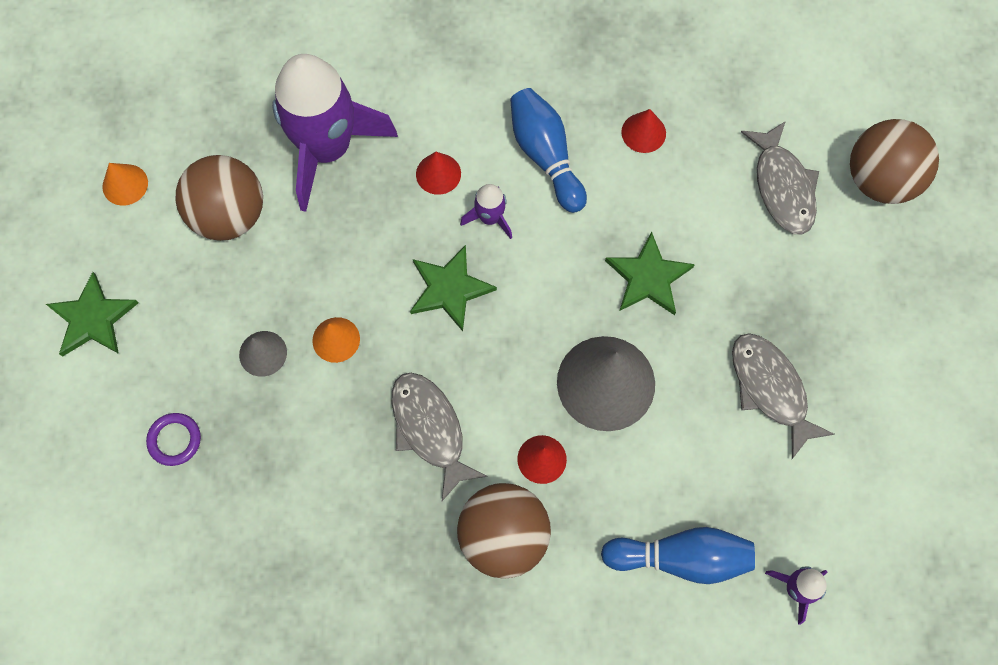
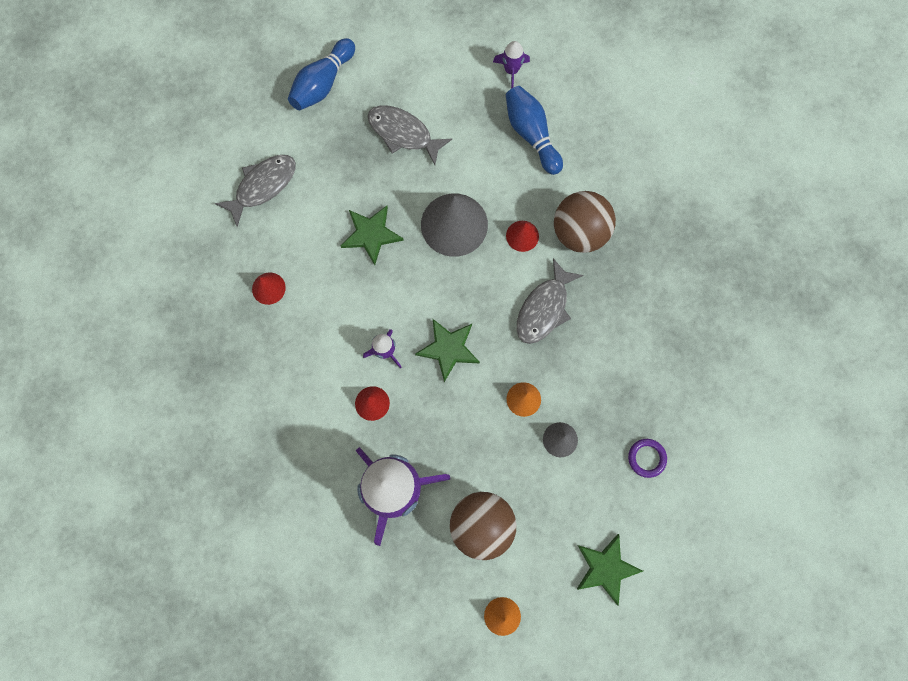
camera: 120 degrees left, 5 degrees up
blue bowling pin [510,88,587,213] -> blue bowling pin moved to [288,38,355,110]
grey fish [732,333,834,459] -> grey fish turned 90 degrees clockwise [367,105,452,165]
brown ball [850,119,939,204] -> none

